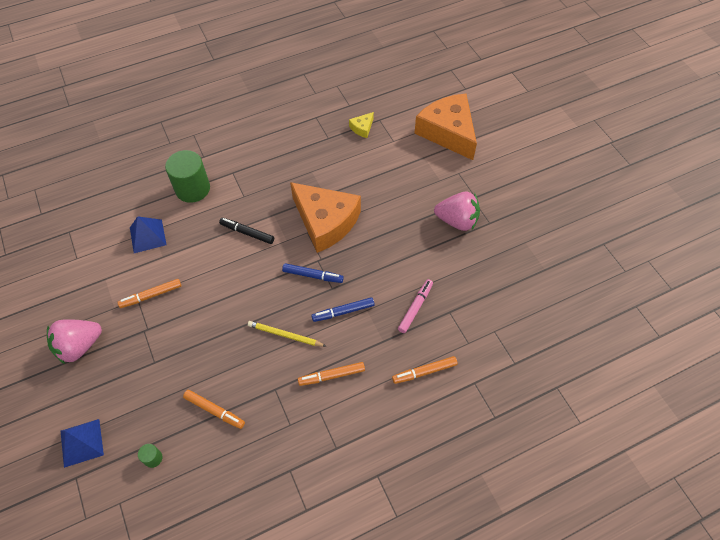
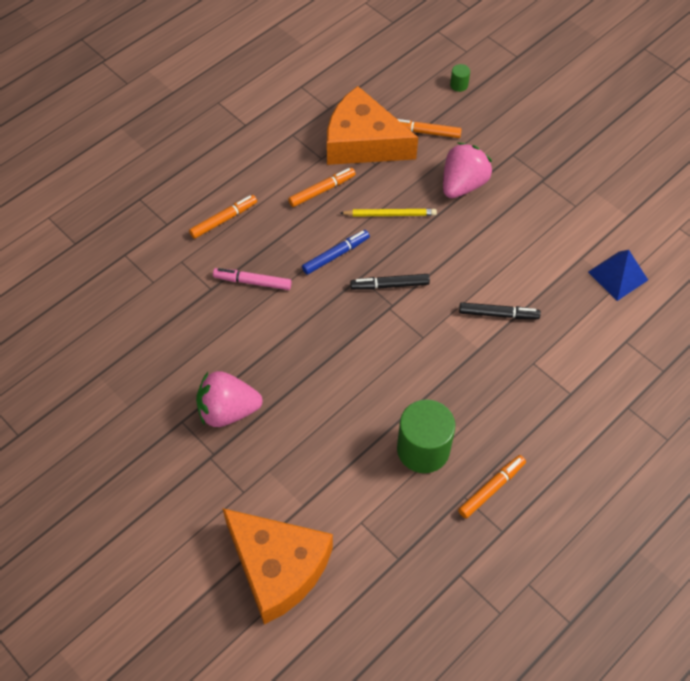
camera: 160 degrees right, 0 degrees up
pink strawberry [47,319,102,364] -> pink strawberry moved to [443,143,492,198]
blue pyramid [61,419,104,468] -> none
orange marker [118,279,181,308] -> orange marker moved to [458,455,526,519]
green cylinder [165,150,210,203] -> green cylinder moved to [397,399,455,473]
blue marker [282,263,344,283] -> black marker [350,274,430,290]
orange cheese [290,182,361,253] -> orange cheese moved to [327,86,418,165]
yellow cheese [349,112,374,138] -> none
pink marker [398,279,433,333] -> pink marker turned 90 degrees clockwise [213,268,292,290]

